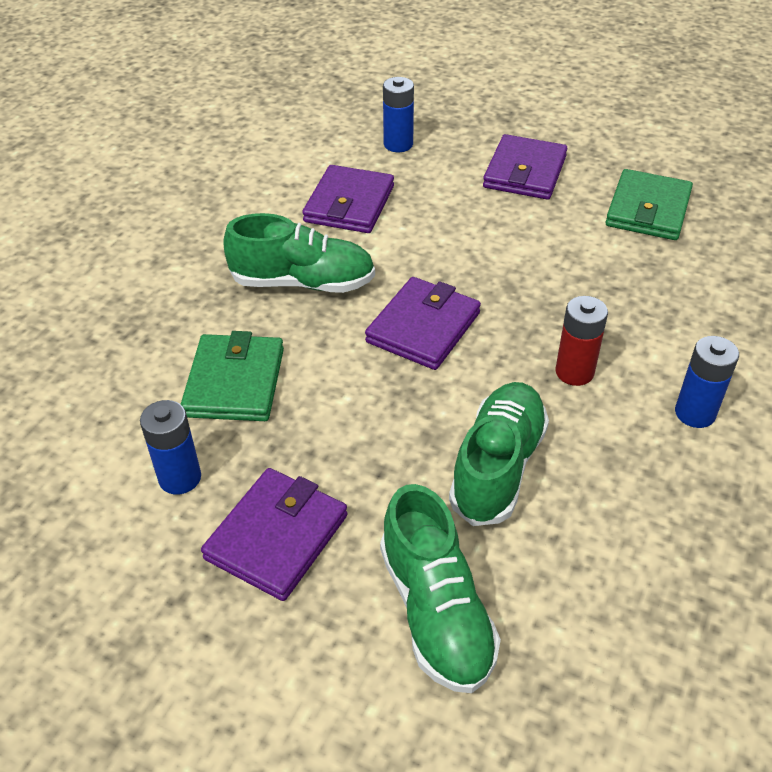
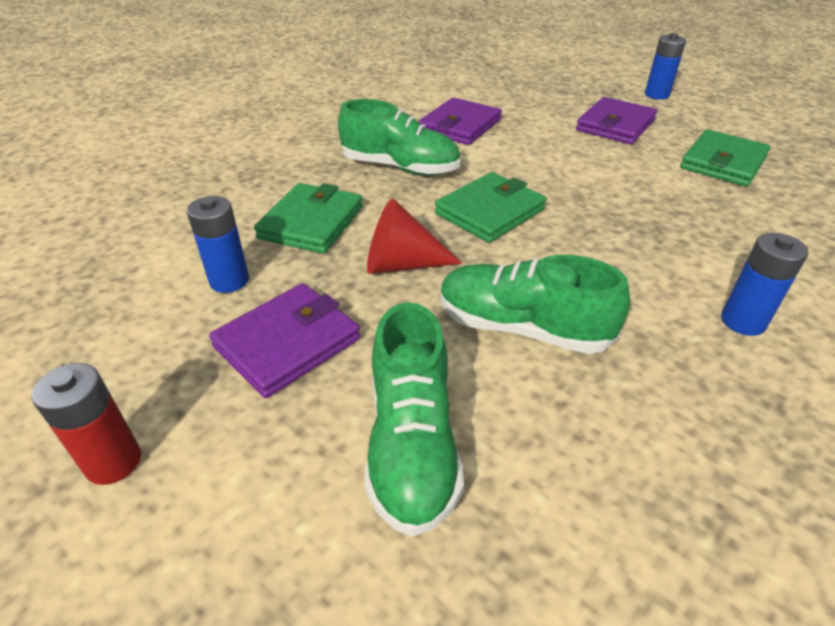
camera: 15 degrees right, 5 degrees down
purple wallet [365,277,481,370] -> green wallet [435,172,546,243]
blue battery [383,77,414,152] -> blue battery moved to [645,33,686,100]
green shoe [449,382,549,526] -> green shoe turned 105 degrees counterclockwise [440,255,630,354]
red battery [556,296,608,386] -> red battery moved to [32,363,141,485]
none -> red cone [367,198,462,274]

